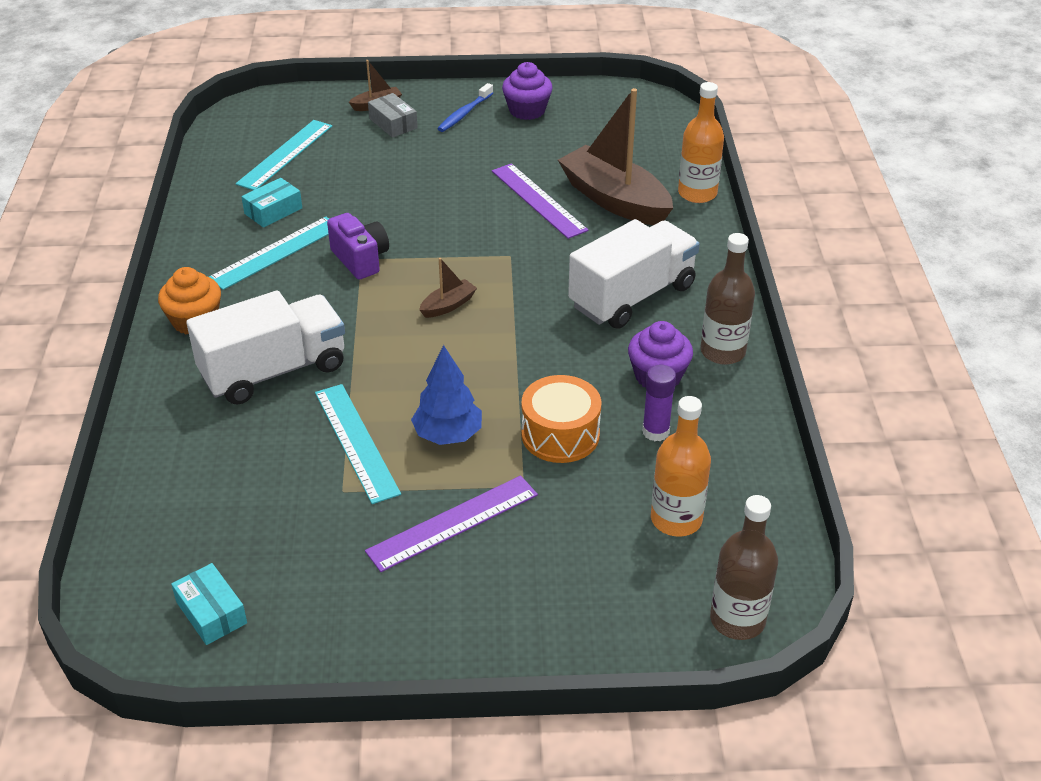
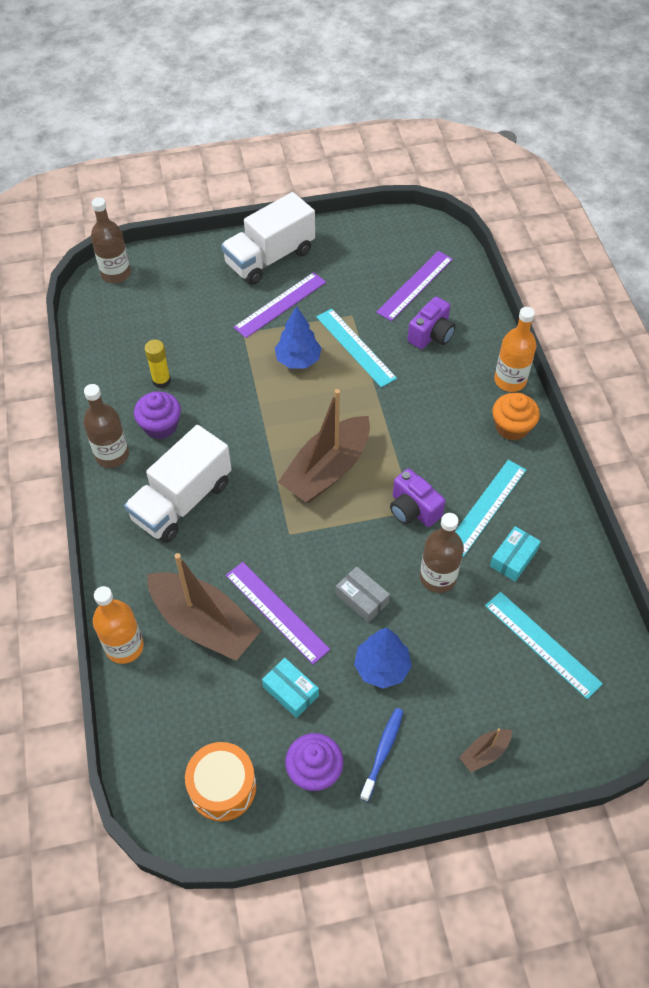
camera: 170 degrees right, 15 degrees up
turquoise box [171,563,247,645] -> turquoise box moved to [262,658,319,718]
white truck [186,290,345,405] -> white truck moved to [221,192,315,285]
turquoise ruler [236,120,332,190] -> turquoise ruler turned 60 degrees counterclockwise [485,592,603,699]
grey box [368,93,418,138] -> grey box moved to [336,566,390,623]
brown boat [419,258,477,318] -> brown boat [278,389,370,504], size x2.31
orange drum [521,375,601,463] -> orange drum moved to [185,742,256,821]
purple glue stick [642,365,676,441] -> yellow glue stick [145,340,171,388]
orange bottle [651,396,711,537] -> orange bottle moved to [494,307,536,392]
none -> blue tree [354,628,412,689]
none -> purple ruler [376,251,453,321]
none -> purple camera [407,297,456,349]
none -> brown bottle [420,513,464,593]

